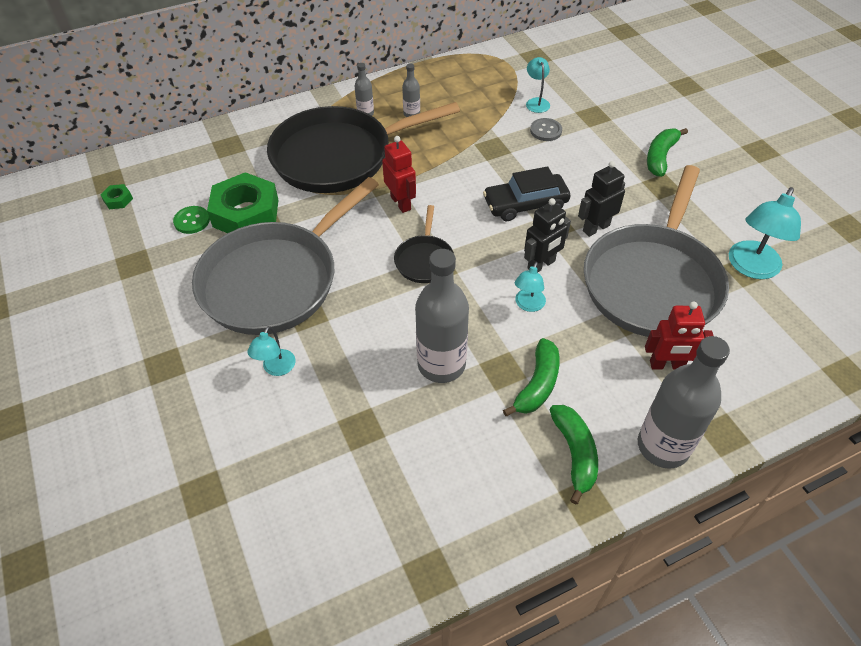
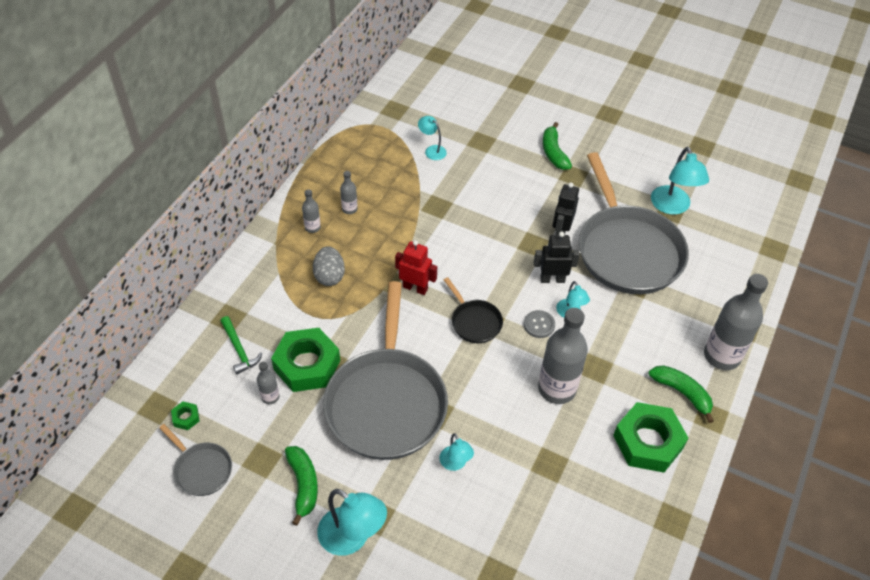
camera: 40 degrees left, 0 degrees up
green button [173,206,210,234] -> grey bottle [257,362,279,404]
black pan [267,102,460,193] -> grey egg [313,246,345,286]
black car [483,166,571,221] -> none
green banana [503,338,560,416] -> green banana moved to [285,446,318,526]
black robot [524,198,571,272] -> black robot turned 105 degrees counterclockwise [534,232,580,283]
grey button [530,118,562,141] -> grey button moved to [524,310,555,338]
red robot [645,301,714,370] -> none
none -> grey pan [159,424,232,496]
none -> green hammer [221,316,262,375]
none -> turquoise lamp [317,489,387,556]
none -> green nut [613,402,689,473]

